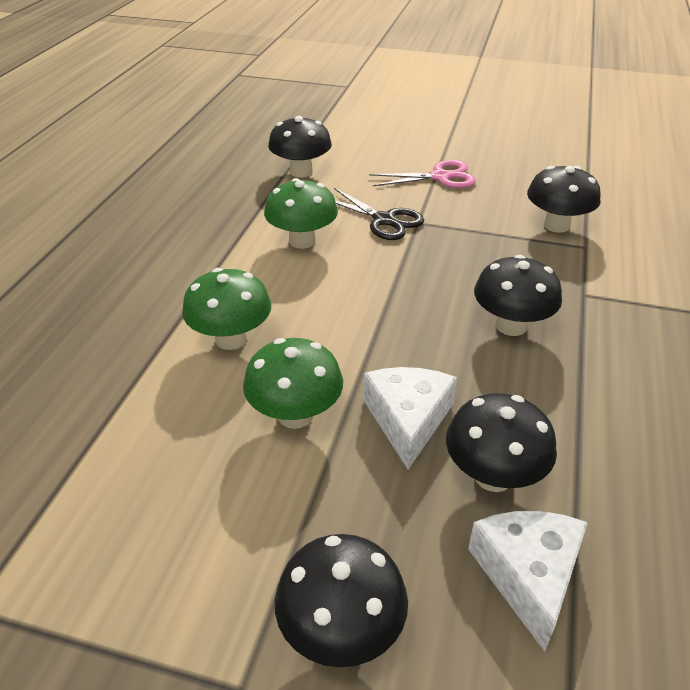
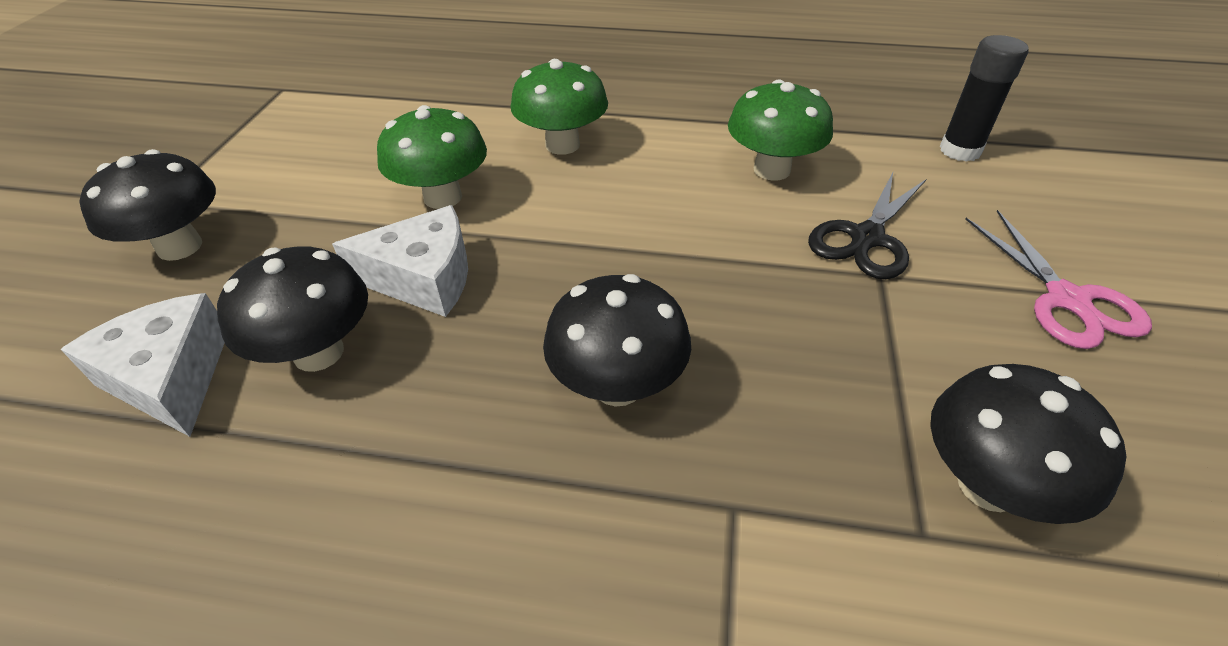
camera: 85 degrees right, 5 degrees up
black mushroom [268,116,332,178] -> black glue stick [940,35,1029,162]
white cheese [468,511,588,652] -> white cheese turned 120 degrees counterclockwise [61,293,225,437]

